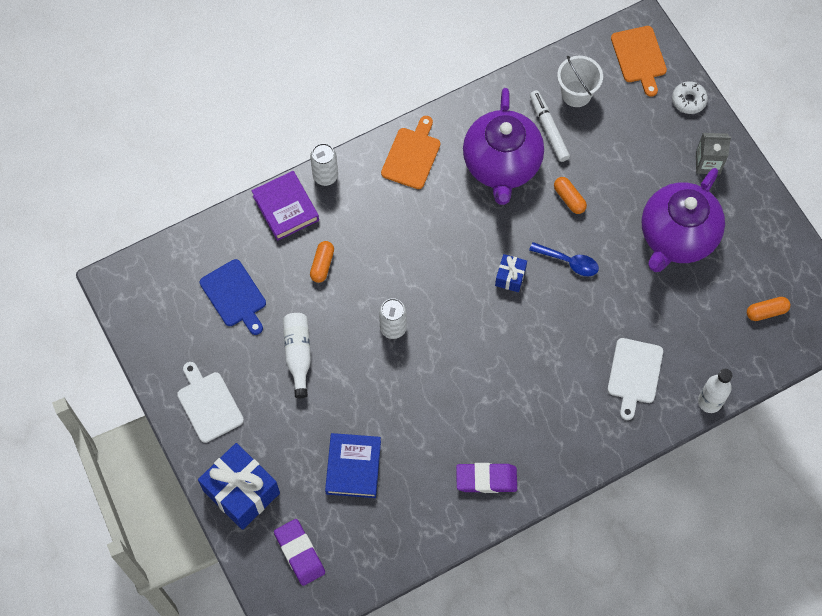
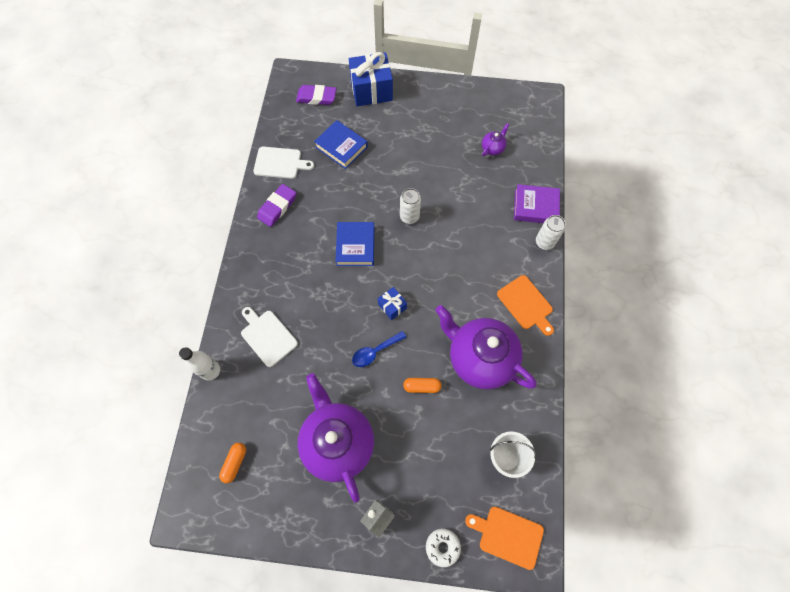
camera: 125 degrees right, 0 degrees up
white cutting board [177,362,244,443] -> white cutting board moved to [253,147,314,179]
blue cutting board [200,259,266,335] -> purple teapot [482,123,509,156]
white bottle [283,313,311,398] -> none
orange capsule [310,241,334,283] -> none
white marker [530,90,570,162] -> none
none -> blue book [335,222,374,266]

